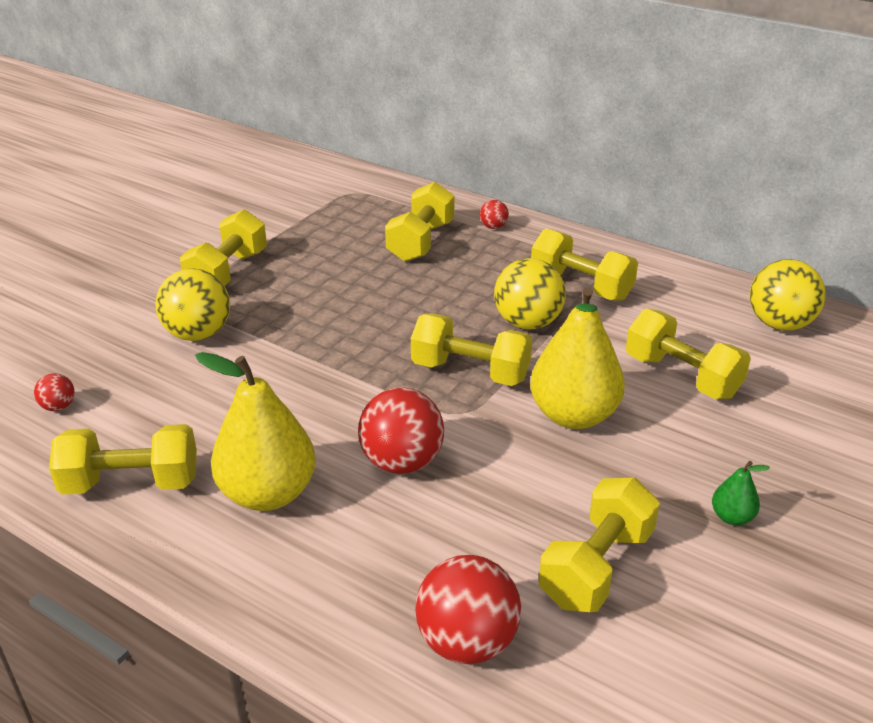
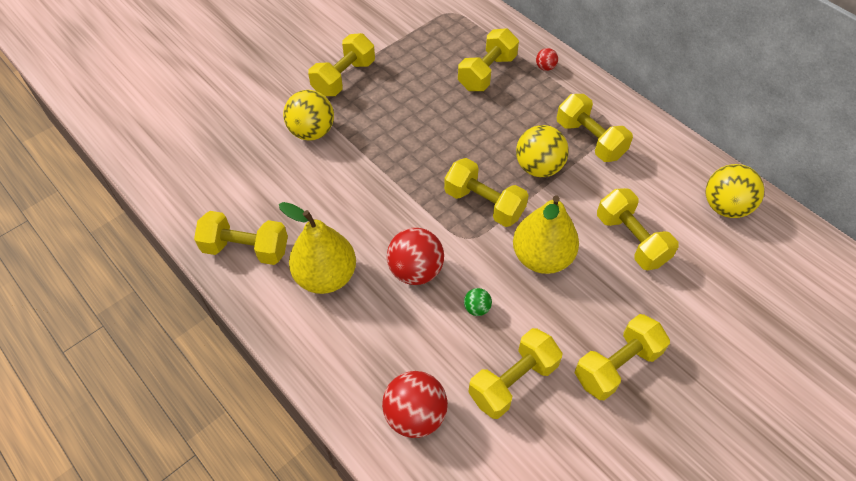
camera: 15 degrees right, 20 degrees up
red ball [34,373,75,411] -> none
green pear [712,461,770,525] -> yellow dumbbell [575,314,670,400]
none -> green ball [464,288,492,316]

